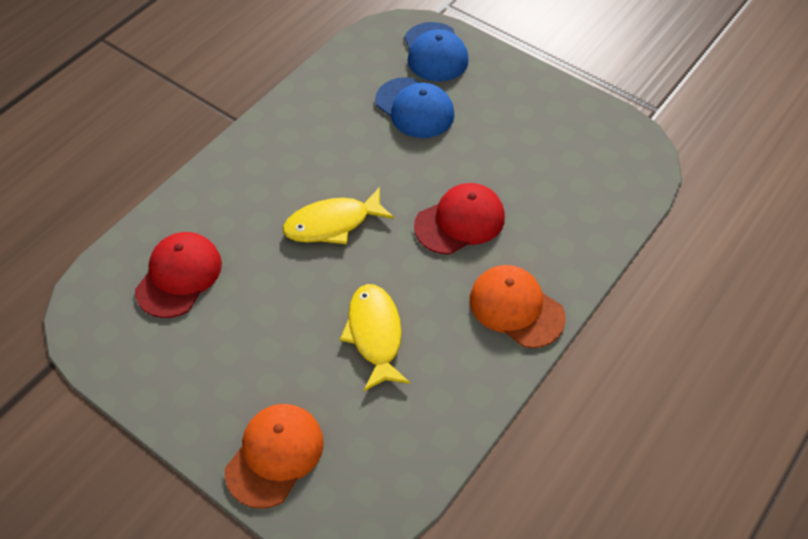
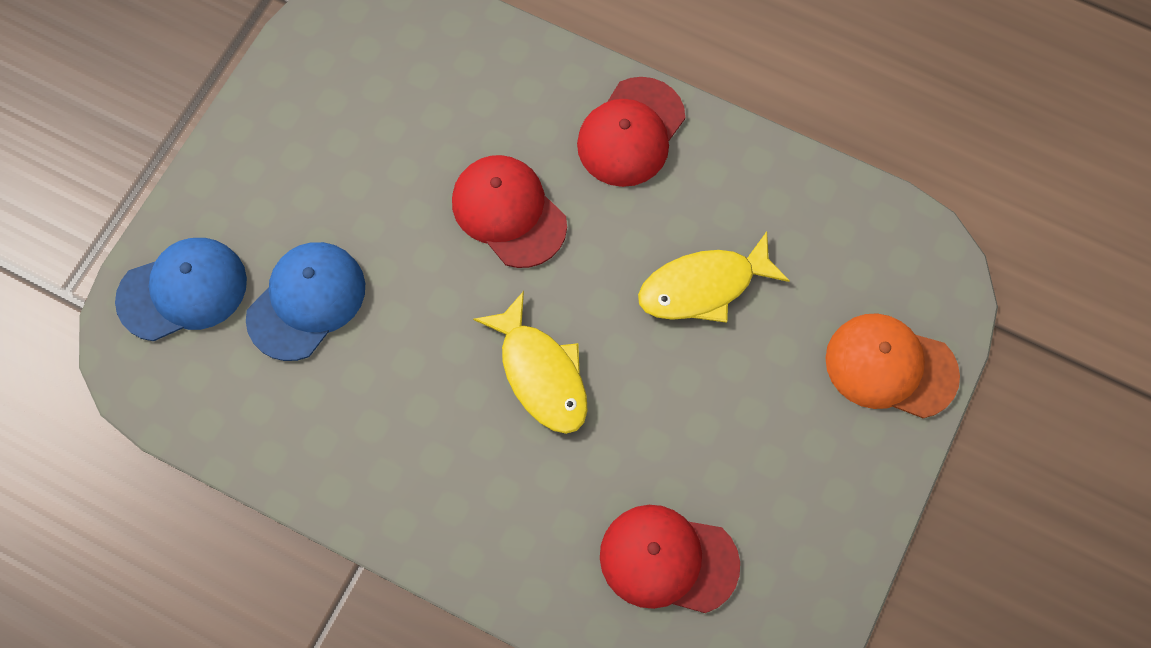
camera: 100 degrees left, 15 degrees up
orange cap [470,265,566,348] -> red cap [577,77,685,187]

